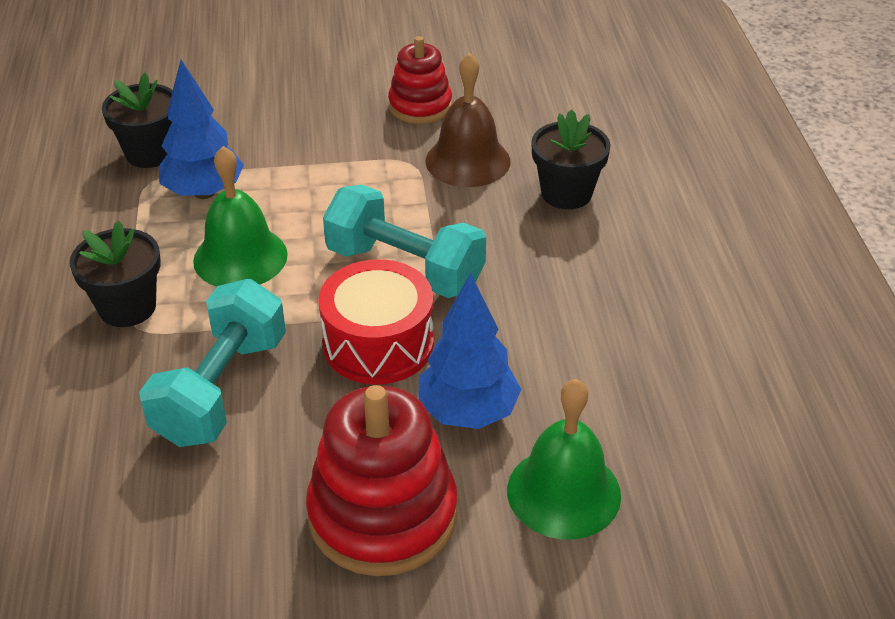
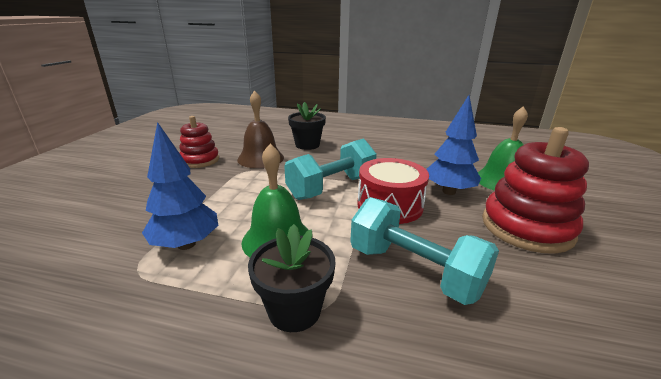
camera: 70 degrees left, 15 degrees down
black flower pot [102,72,173,168] -> none

